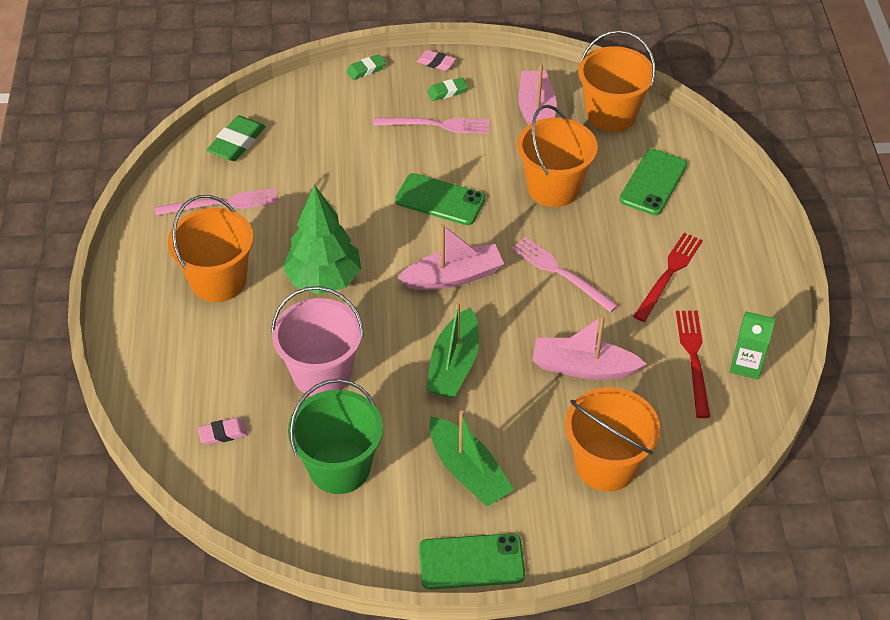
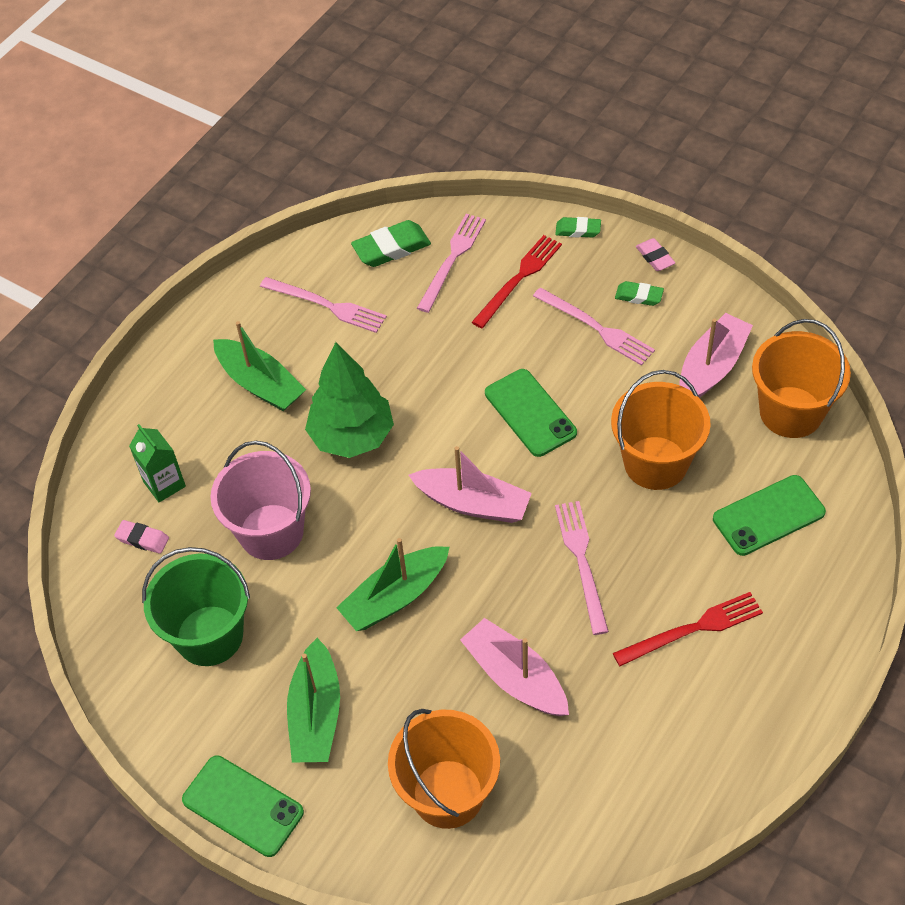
camera: 40 degrees right, 5 degrees up
orange bucket [168,195,254,302] -> green boat [213,321,306,411]
red fork [676,311,710,418] -> red fork moved to [472,235,562,328]
green carton [730,311,776,379] -> green carton moved to [129,424,186,502]
none -> pink fork [417,214,486,313]

